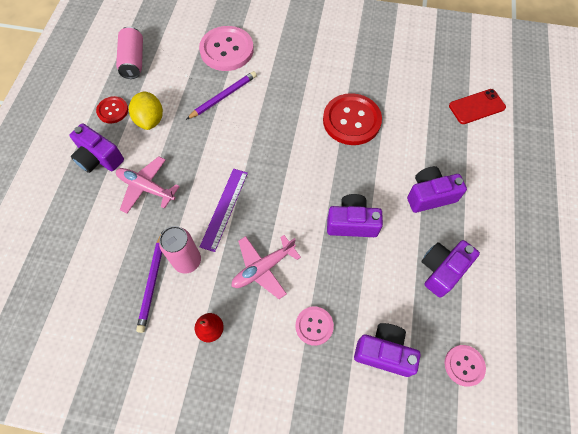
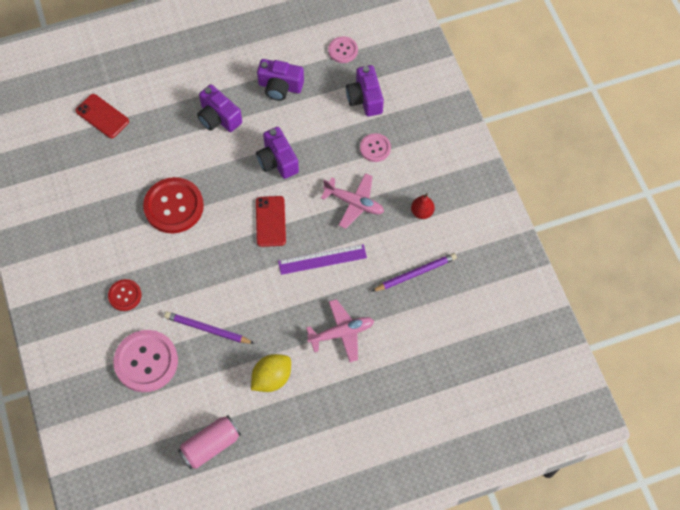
camera: 120 degrees left, 0 degrees up
purple camera [70,124,124,173] -> none
red button [96,96,128,123] -> red button moved to [108,279,142,311]
pink plane [116,156,180,213] -> pink plane turned 105 degrees counterclockwise [306,299,374,362]
pink can [159,226,201,274] -> none
none -> red phone [256,196,286,247]

